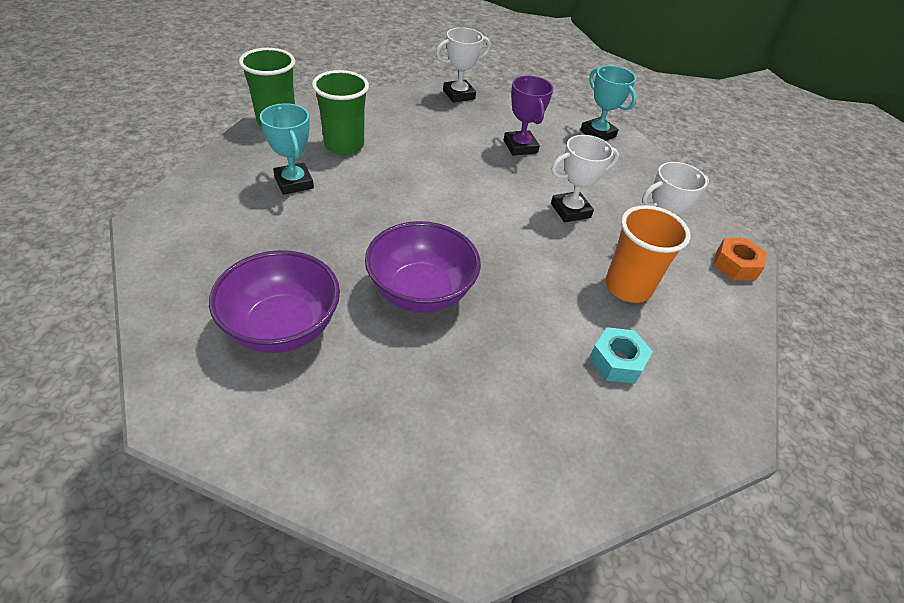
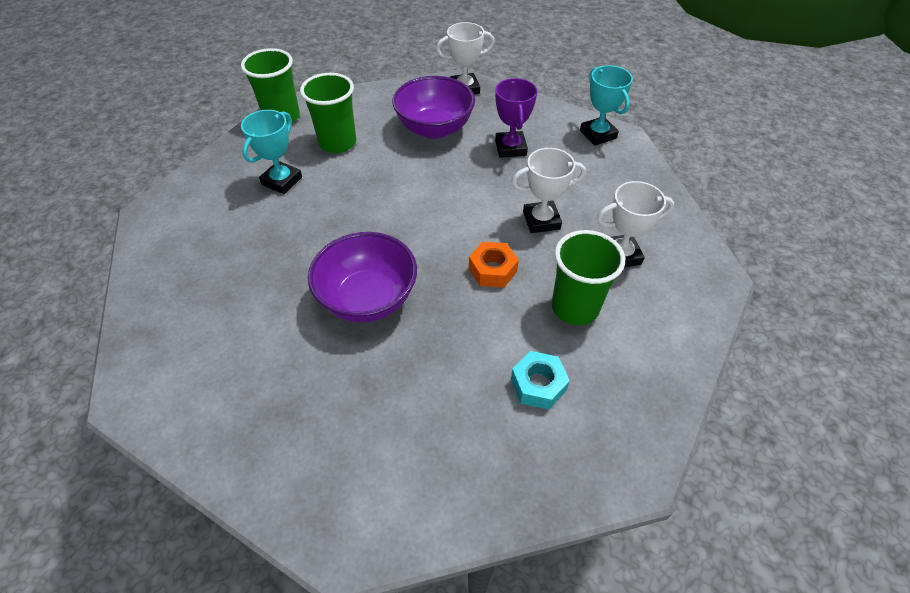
camera: 15 degrees right, 5 degrees up
purple bowl [209,250,340,353] -> purple bowl moved to [392,76,475,139]
turquoise trophy [260,103,314,195] -> turquoise trophy turned 45 degrees clockwise [241,110,302,194]
orange cup [606,205,691,303] -> green cup [552,230,625,325]
orange nut [714,238,767,280] -> orange nut moved to [469,242,519,287]

